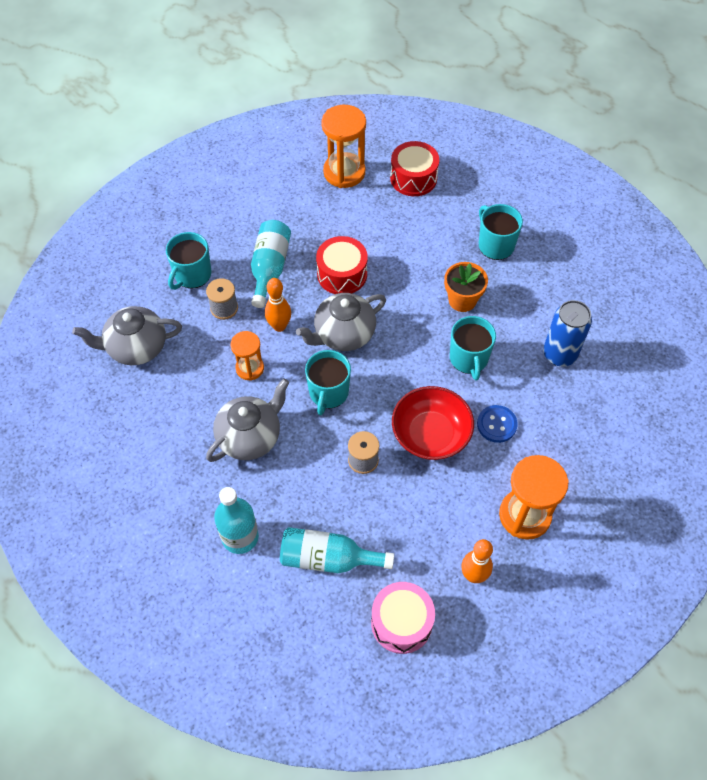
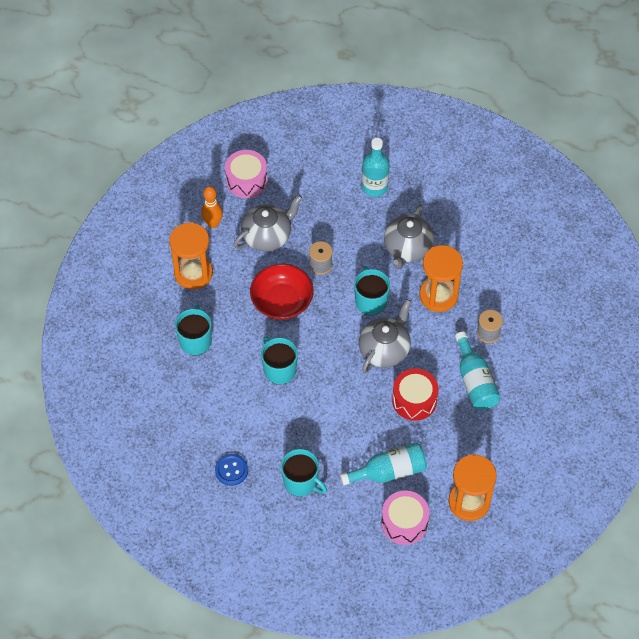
camera: 155 degrees right, 0 degrees up
grey teapot [72,306,182,365] -> grey teapot moved to [233,194,302,252]
turquoise mug [166,232,211,290] -> turquoise mug moved to [175,304,212,355]
orange hourglass [230,331,264,381] -> orange hourglass [419,245,463,312], size x1.68
orange bowling pin [265,278,291,332] -> none
turquoise bottle [280,527,394,573] -> turquoise bottle moved to [340,443,427,485]
red drum [390,141,439,196] -> pink drum [381,490,430,545]
orange flower pot [444,262,488,312] -> none
blue button [477,405,518,443] -> blue button moved to [215,454,248,486]
blue can [543,300,592,366] -> none

